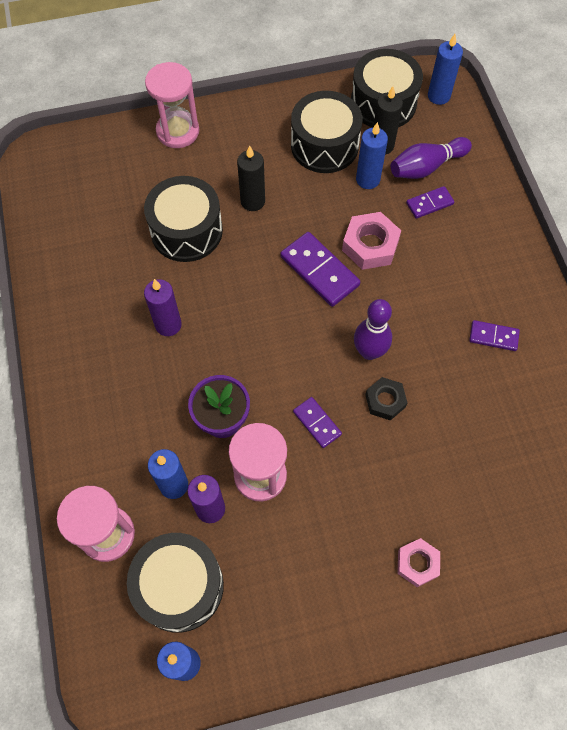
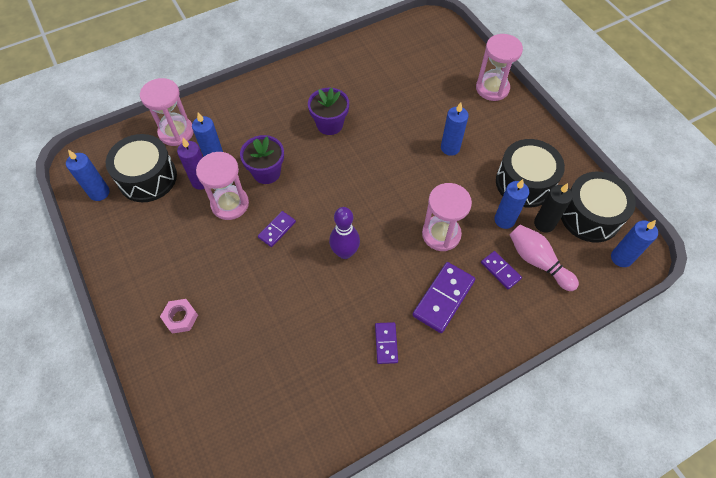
camera: 75 degrees right, 5 degrees down
black drum [144,176,223,262] -> none
purple candle [144,279,182,336] -> purple flower pot [308,88,349,135]
black candle [237,145,265,211] -> blue candle [441,102,469,156]
purple domino [280,232,360,307] -> purple domino moved to [412,262,475,333]
pink nut [342,212,401,270] -> pink hourglass [422,183,472,251]
black nut [365,377,408,421] -> none
purple bowling pin [391,137,472,179] -> pink bowling pin [510,225,579,291]

